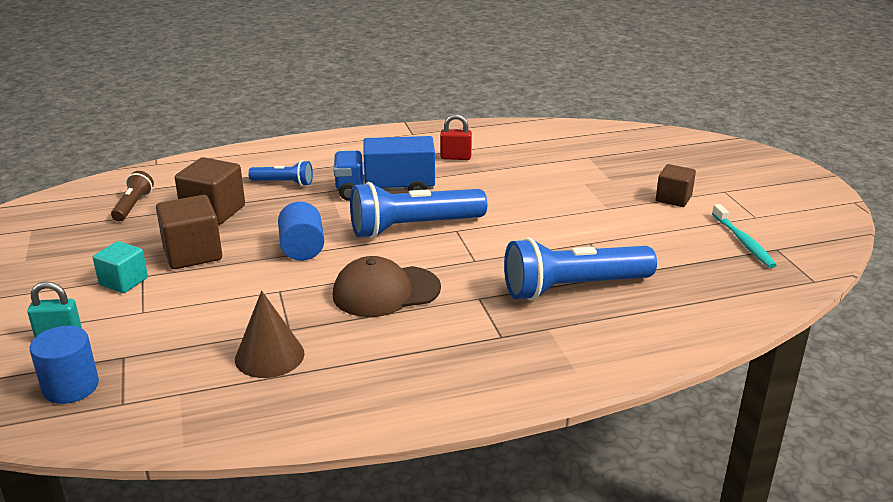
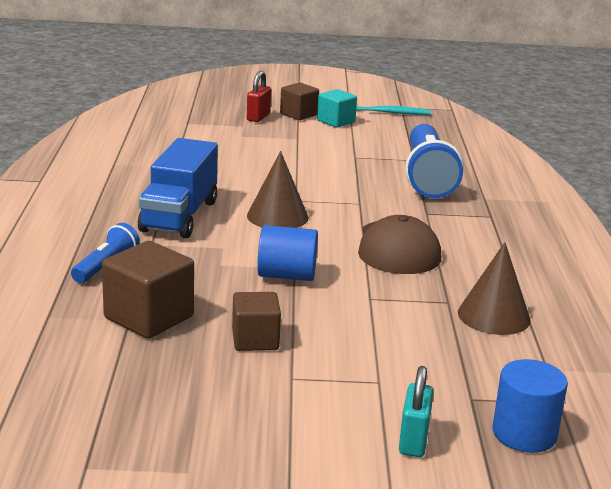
camera: 75 degrees left, 5 degrees down
turquoise cube [93,241,148,293] -> turquoise cube moved to [317,89,357,128]
brown flashlight [111,171,154,222] -> none
brown cube [156,195,222,269] -> brown cube [232,292,281,351], size x0.65
blue flashlight [350,182,487,239] -> brown cone [247,151,309,228]
red padlock [440,114,472,160] -> red padlock moved to [247,71,271,122]

